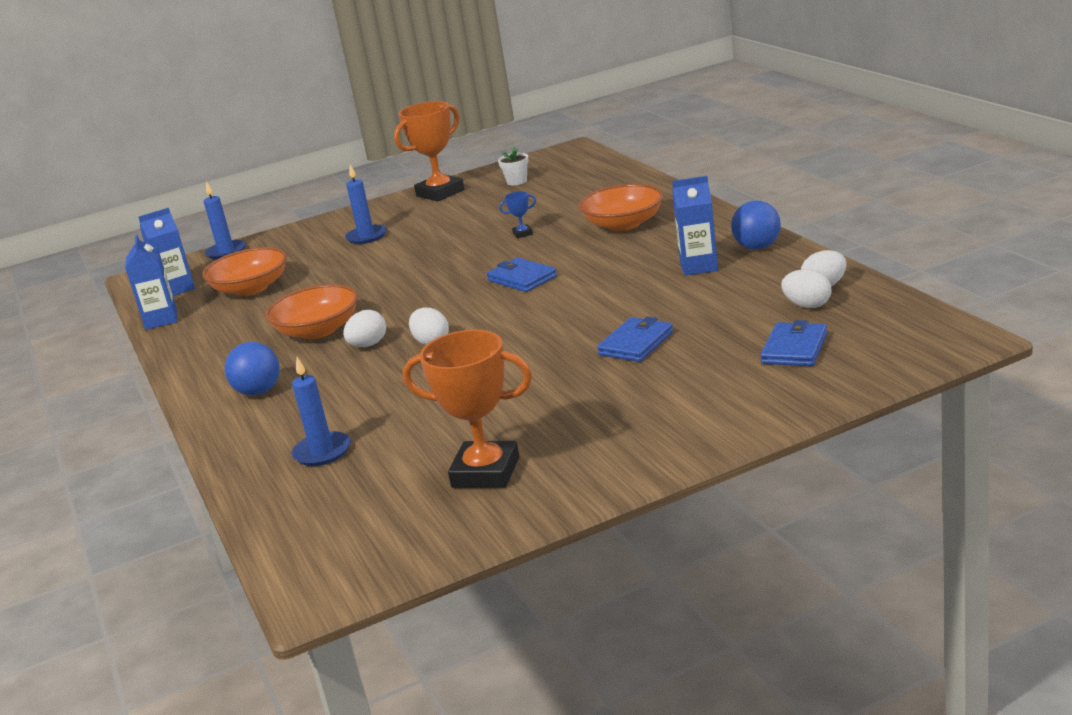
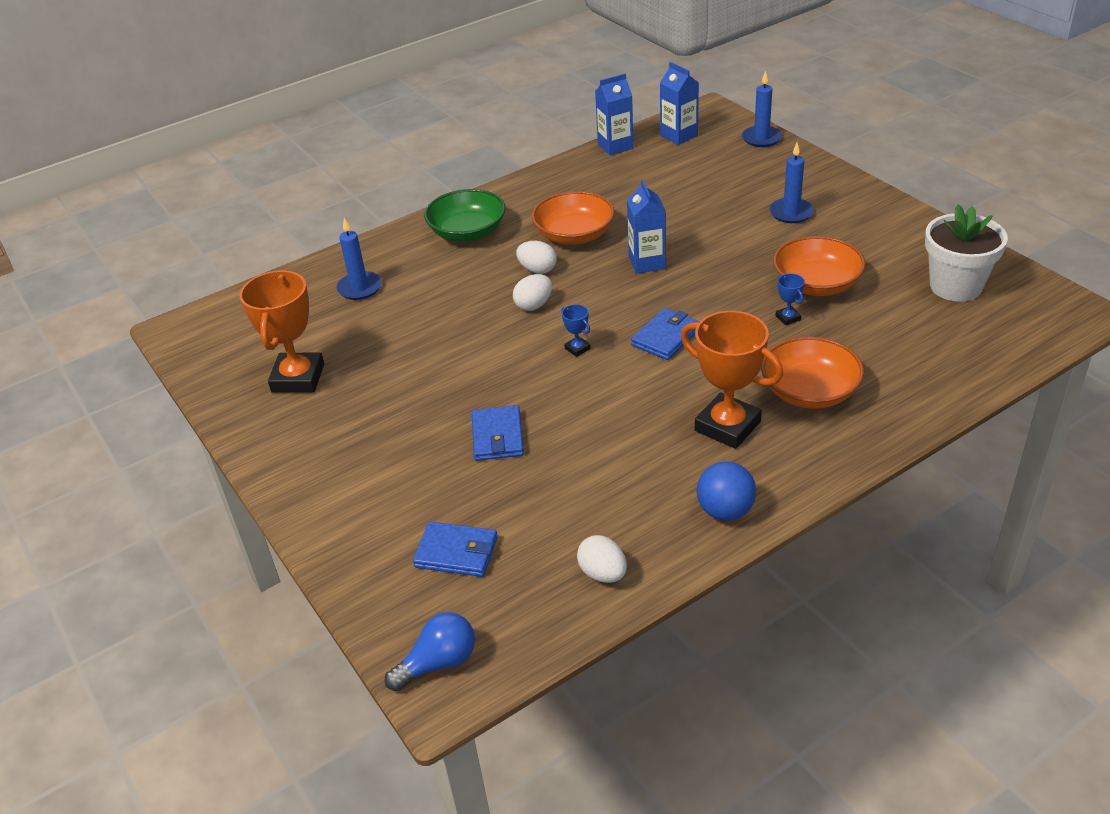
camera: 80 degrees right, 15 degrees up
orange bowl [202,247,287,296] -> orange bowl moved to [773,236,866,296]
blue ball [225,342,280,396] -> green bowl [424,189,506,242]
orange trophy [394,101,464,202] -> orange trophy moved to [681,311,783,449]
white flower pot [498,147,529,185] -> white flower pot [925,204,1008,302], size x2.05
blue wallet [597,317,673,362] -> blue wallet turned 60 degrees clockwise [472,405,524,461]
blue carton [672,176,718,276] -> blue carton moved to [627,180,666,274]
white egg [781,269,832,308] -> none
none -> blue light bulb [385,612,475,691]
none -> blue trophy [561,304,591,357]

